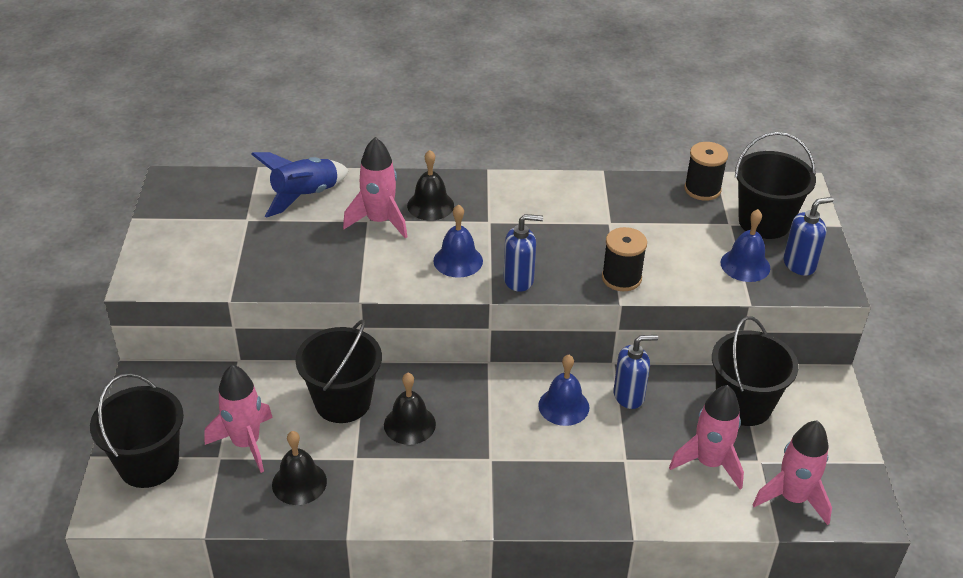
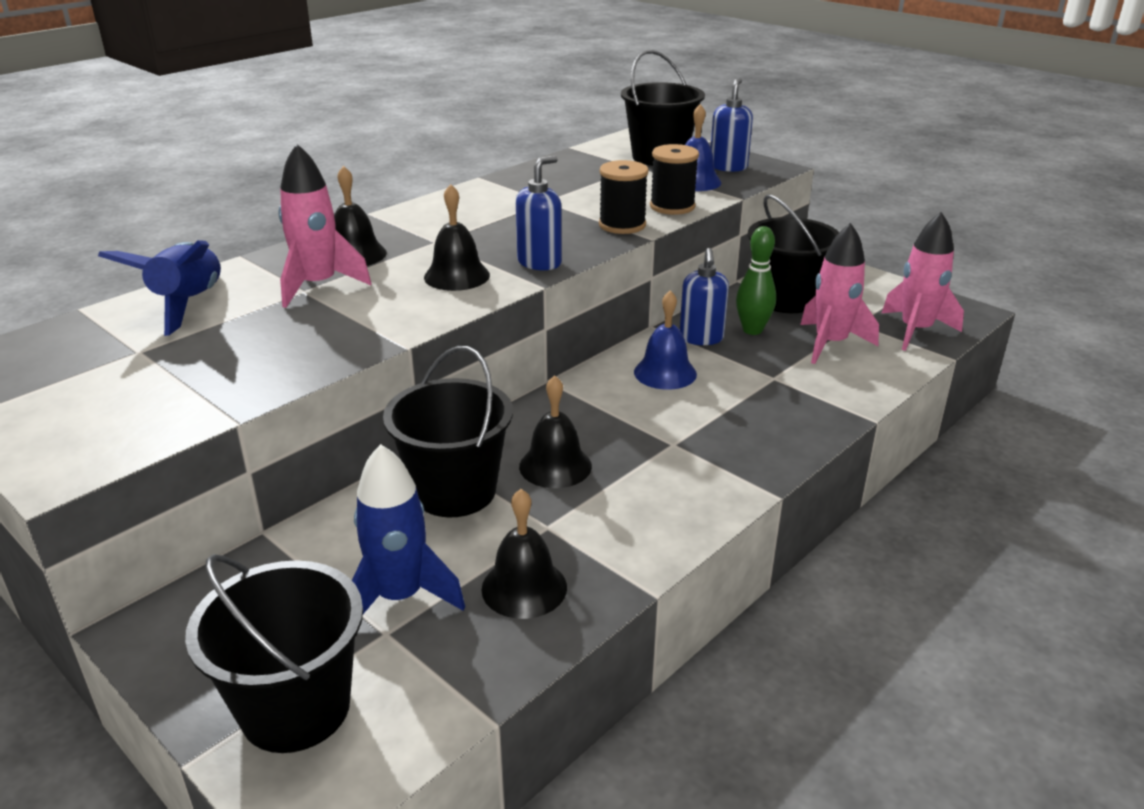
camera: 45 degrees left, 10 degrees down
pink rocket [205,365,273,473] -> blue rocket [352,444,465,614]
blue bell [433,204,483,278] -> black bell [424,184,490,291]
blue soap dispenser [614,335,658,409] -> blue soap dispenser turned 150 degrees clockwise [680,248,729,345]
black spool [684,142,728,201] -> black spool moved to [650,144,699,215]
none -> green bowling pin [736,226,776,335]

